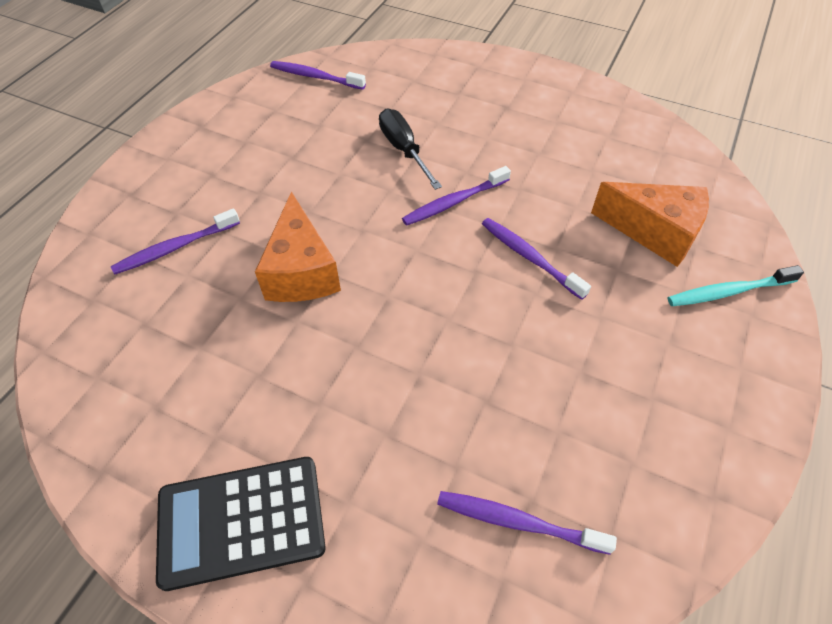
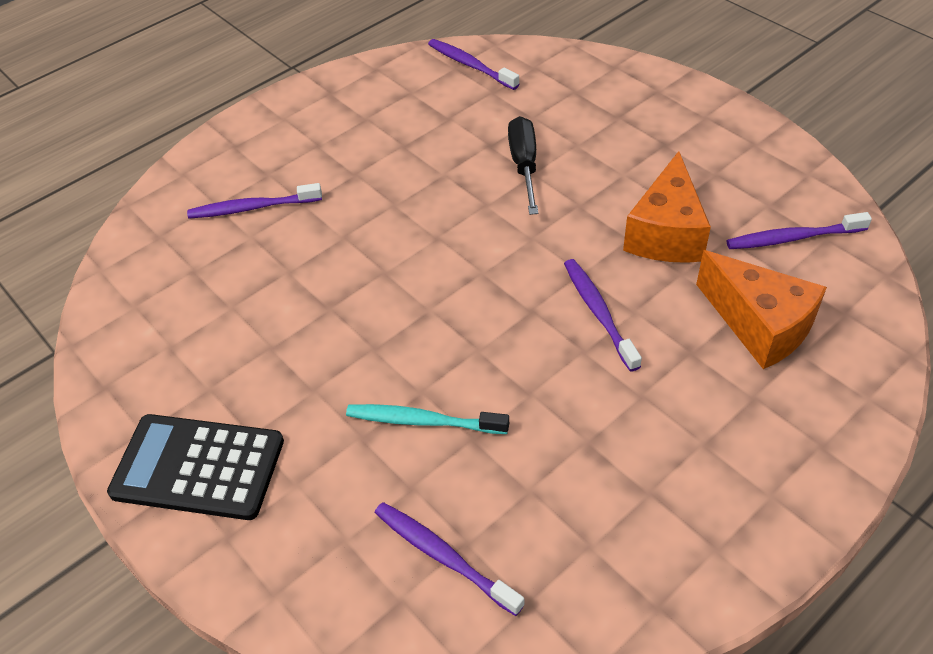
camera: 25 degrees right, 5 degrees down
orange cheese [255,191,341,302] -> orange cheese moved to [623,151,711,263]
purple toothbrush [402,166,511,226] -> purple toothbrush moved to [727,212,872,249]
turquoise toothbrush [668,265,804,306] -> turquoise toothbrush moved to [346,404,509,434]

